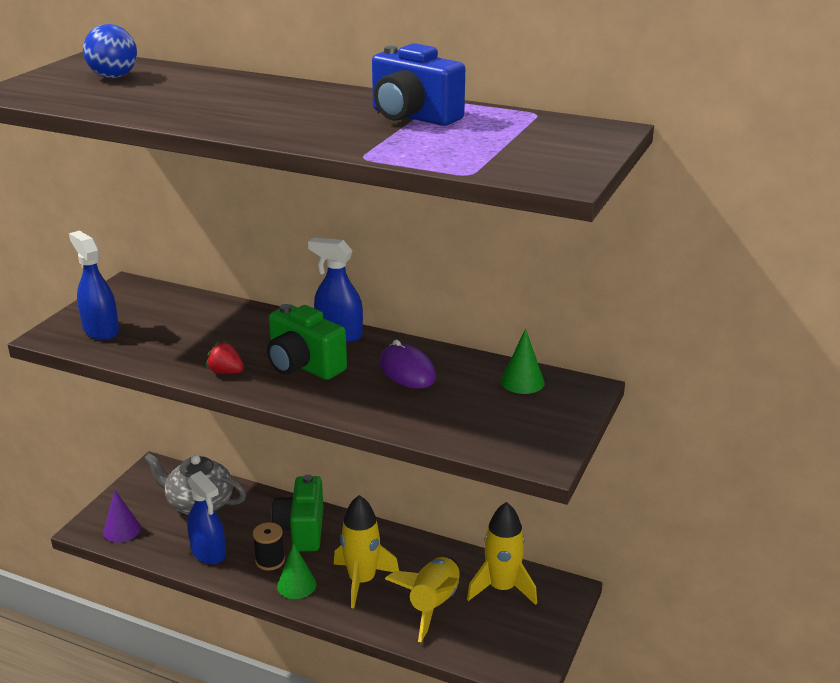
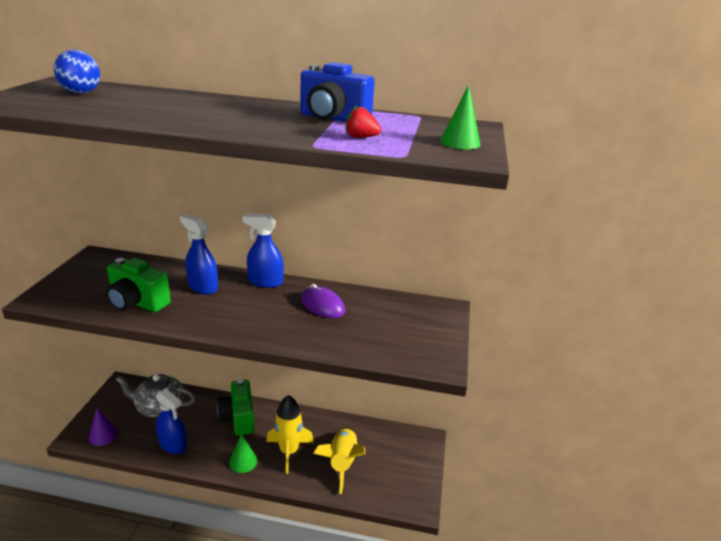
camera: 15 degrees left, 0 degrees up
blue spray bottle [69,231,119,340] -> blue spray bottle moved to [180,214,218,295]
red strawberry [206,342,244,374] -> red strawberry moved to [345,105,381,138]
black spool [253,522,285,571] -> none
green camera [267,304,347,380] -> green camera moved to [106,258,171,312]
yellow rocket [467,502,537,605] -> none
green cone [501,329,545,394] -> green cone moved to [440,85,481,149]

